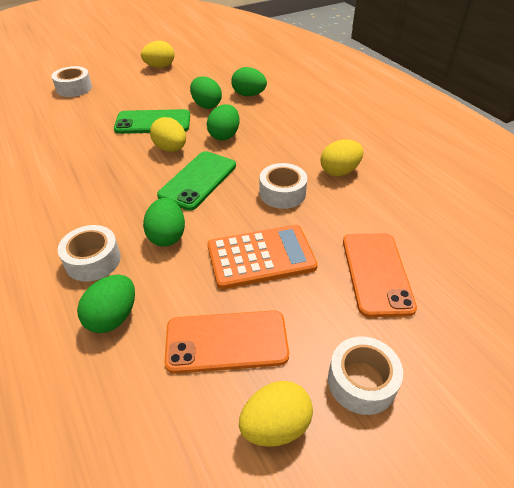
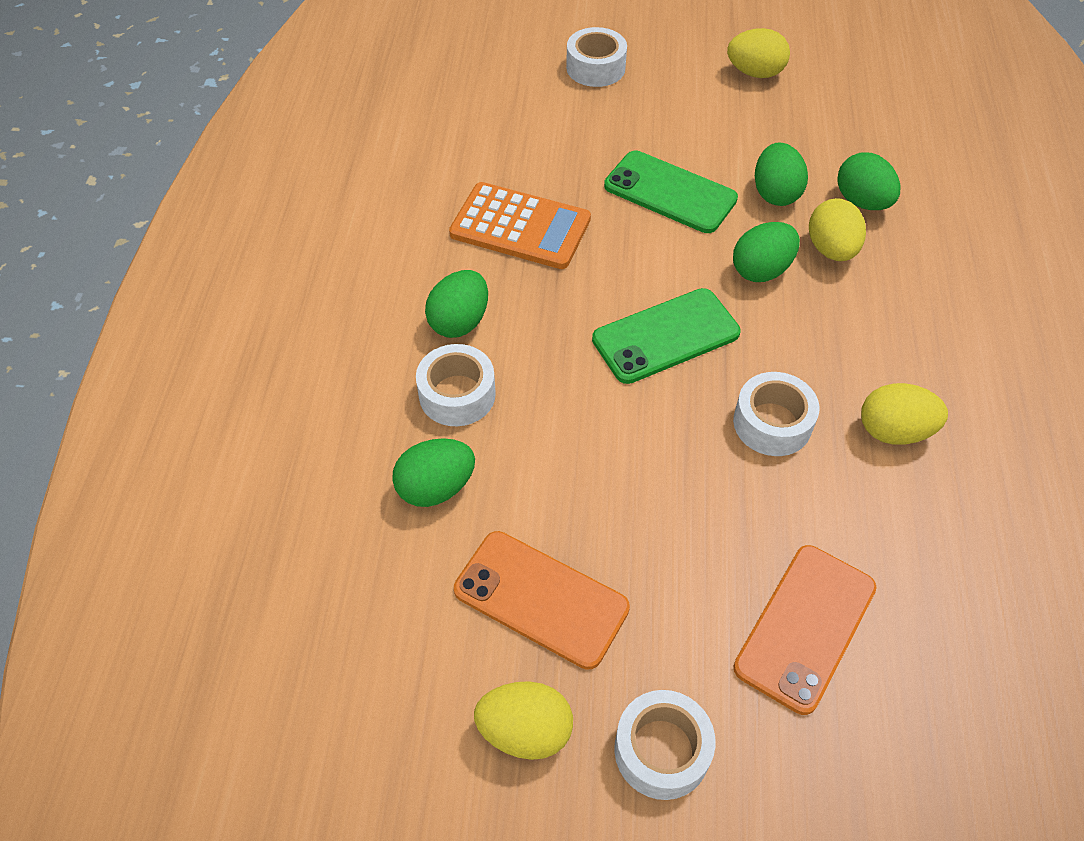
camera: 35 degrees right, 10 degrees up
green egg [143,198,185,247] -> green egg moved to [425,270,488,338]
yellow egg [150,117,186,152] -> yellow egg moved to [809,198,866,261]
orange calculator [207,225,318,290] -> orange calculator moved to [449,182,591,269]

